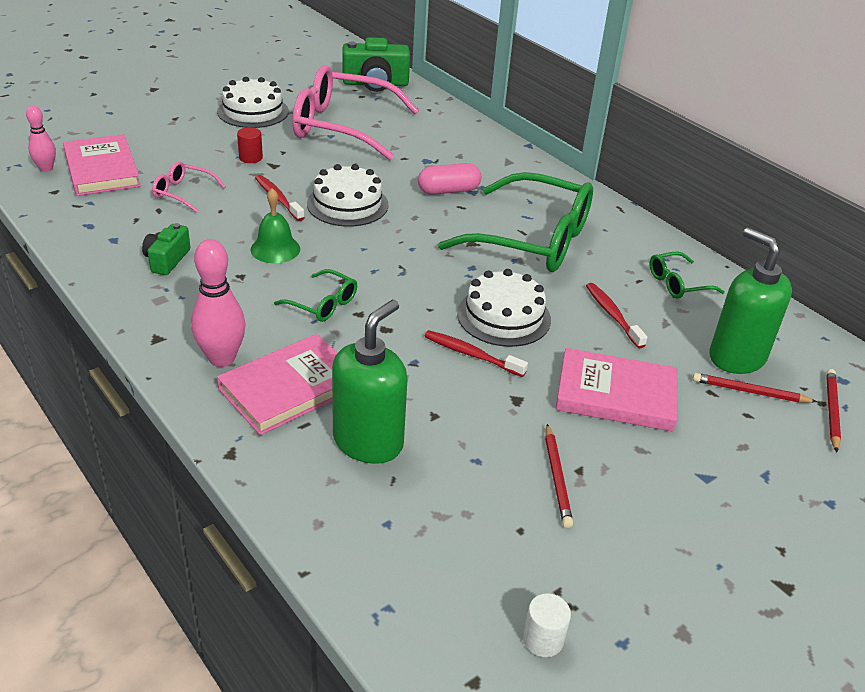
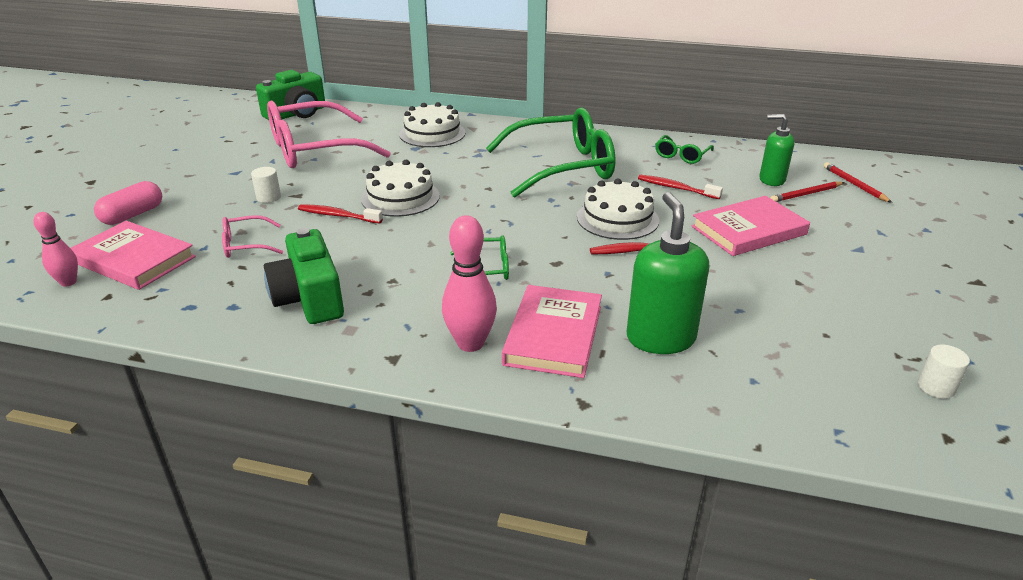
camera: 35 degrees left, 5 degrees down
green camera [142,223,190,275] -> green camera [264,228,344,324], size x1.72
white cake [217,77,289,128] -> white cake moved to [399,102,466,147]
red cylinder [237,127,263,163] -> white cylinder [251,167,281,203]
green bell [251,188,300,263] -> none
pink capsule [418,163,481,195] -> pink capsule moved to [94,181,162,225]
red pencil [545,424,573,528] -> none
green soap dispenser [709,228,792,374] -> green soap dispenser [759,114,795,186], size x0.64

